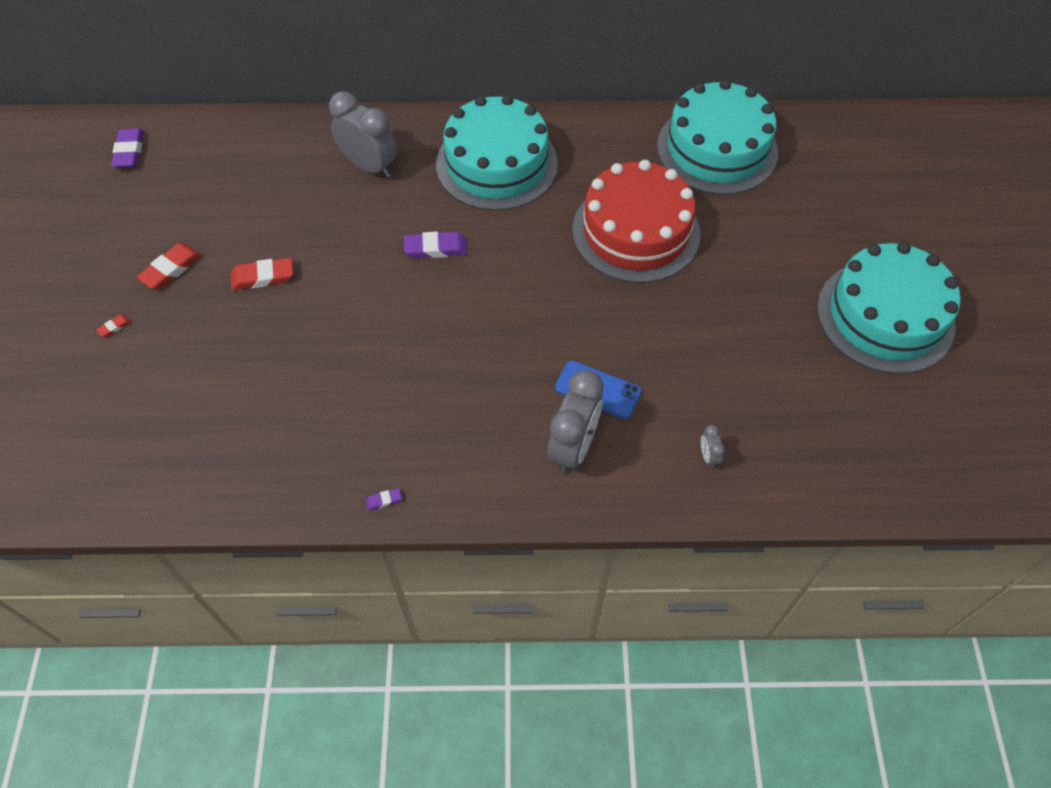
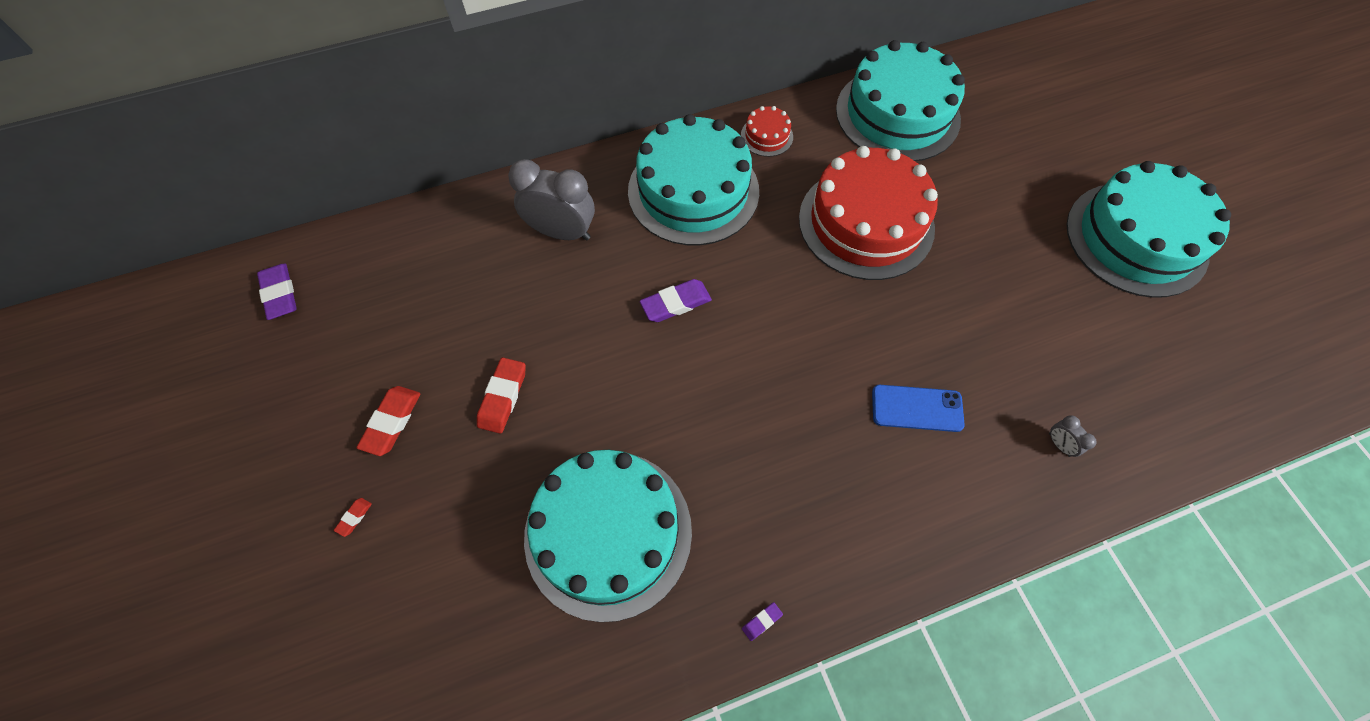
camera: 20 degrees left, 5 degrees up
red eraser [231,258,293,290] -> red eraser turned 45 degrees counterclockwise [477,358,526,434]
grey clock [548,370,604,474] -> none
none -> turquoise cake [524,450,692,622]
none -> red cake [741,106,793,157]

